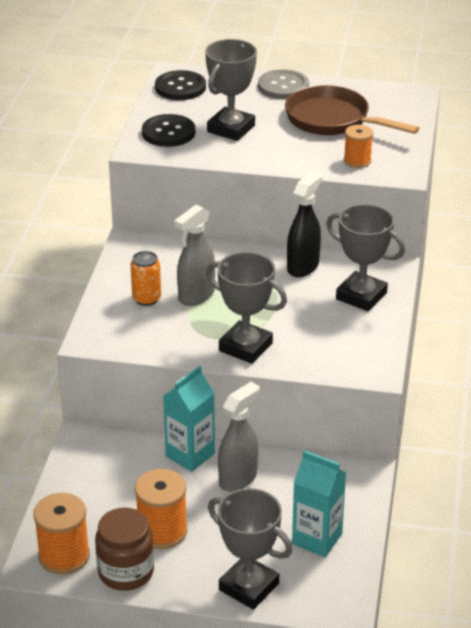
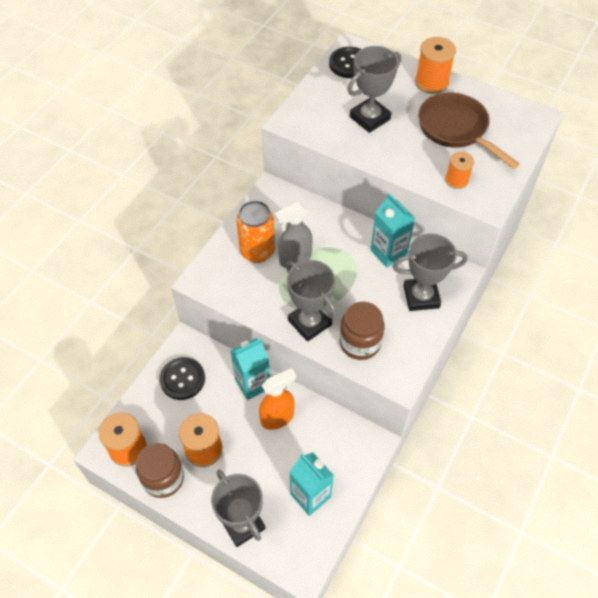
camera: 20 degrees right, 20 degrees up
orange can [131,251,161,306] -> orange can [236,201,275,263], size x1.55
black button [142,114,195,147] -> black button moved to [159,357,205,400]
grey spray bottle [218,382,260,492] -> orange spray bottle [259,368,296,430]
grey button [258,69,309,99] -> orange spool [415,37,456,94]
black spray bottle [287,171,322,277] -> turquoise carton [371,193,415,268]
grey trophy [326,204,405,312] -> grey trophy turned 60 degrees counterclockwise [392,234,468,311]
none -> brown jar [340,302,384,360]

